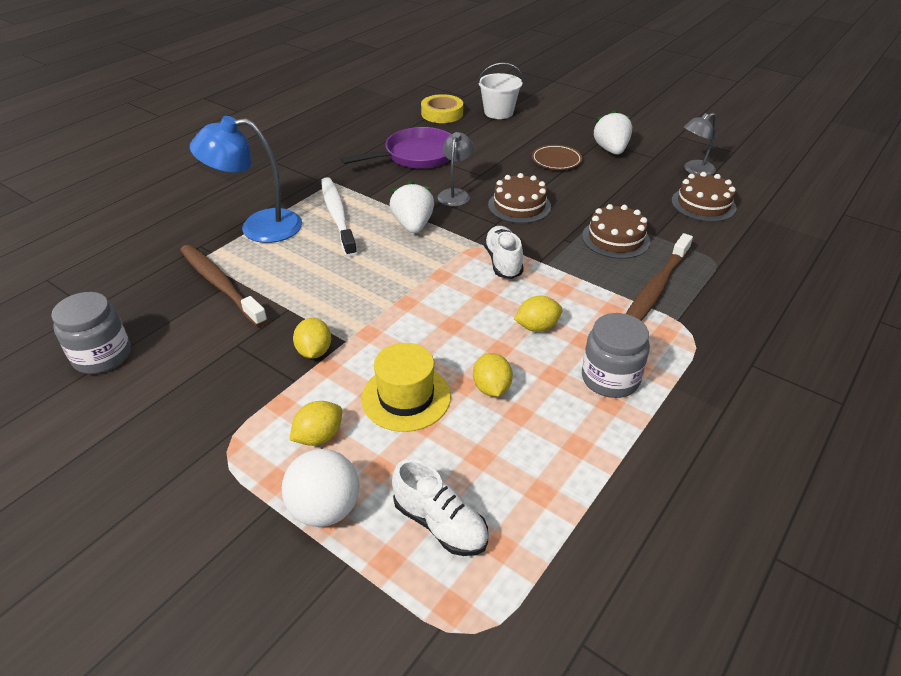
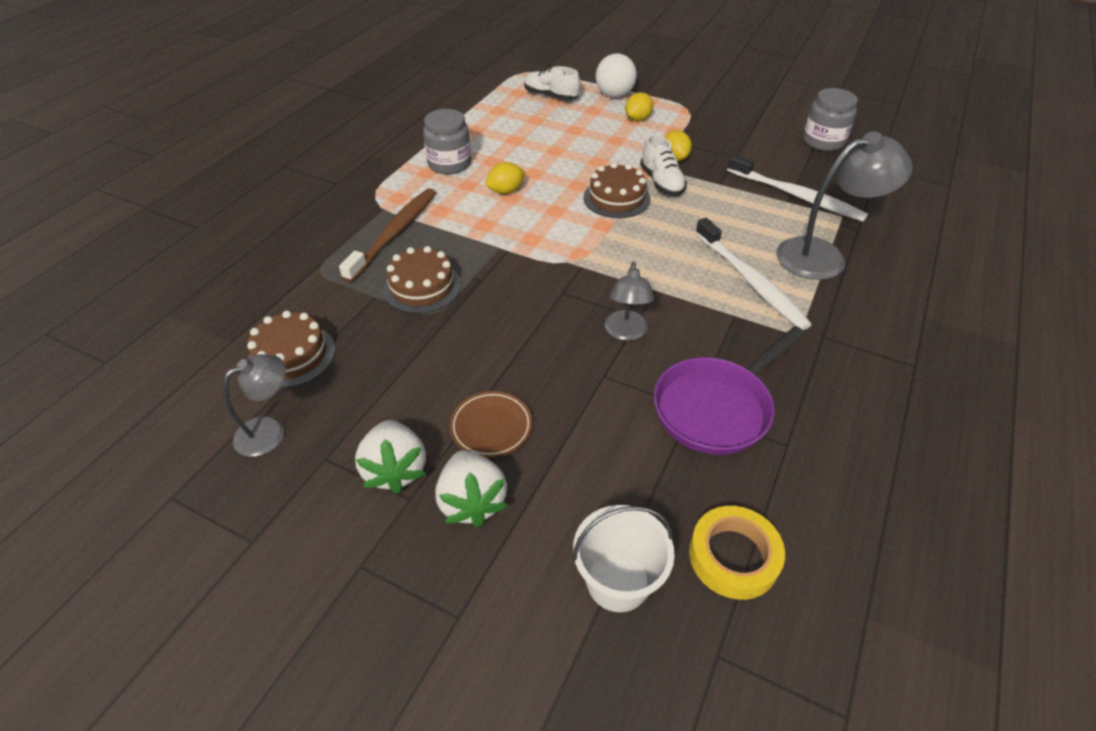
camera: 170 degrees right, 5 degrees up
brown toothbrush [180,245,268,327] -> white toothbrush [727,154,868,222]
blue lamp [190,116,302,243] -> grey lamp [776,132,913,280]
yellow hat [361,343,451,432] -> none
white strawberry [390,181,434,233] -> white strawberry moved to [435,450,508,527]
yellow lemon [473,353,513,397] -> none
white shoe [483,226,524,279] -> white shoe moved to [640,134,687,196]
brown cake [488,173,551,223] -> brown cake moved to [583,163,650,218]

